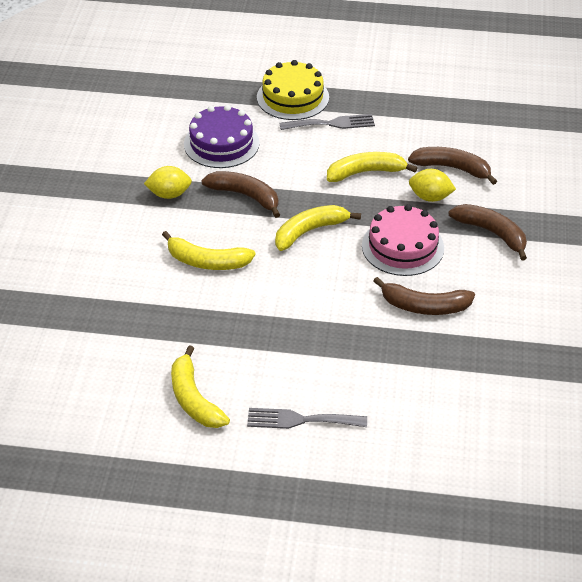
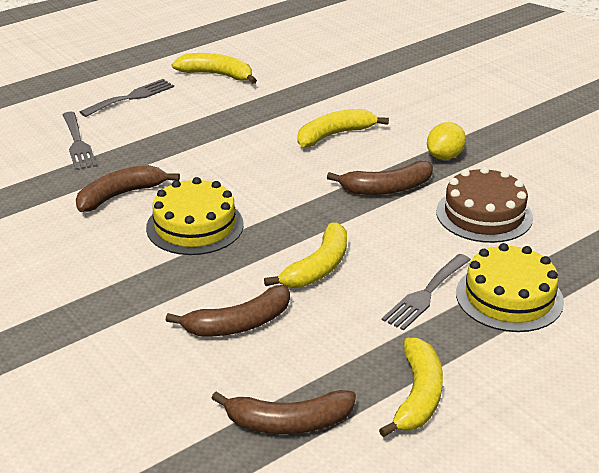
camera: 135 degrees right, 10 degrees down
purple cake [184,105,260,168] -> brown cake [436,166,533,243]
yellow banana [275,205,361,251] -> yellow banana moved to [379,338,443,437]
pink cake [362,204,444,276] -> yellow cake [146,177,244,255]
yellow lemon [409,169,456,202] -> none
brown banana [449,204,527,261] -> brown banana moved to [212,390,356,434]
none -> grey fork [63,112,97,170]

